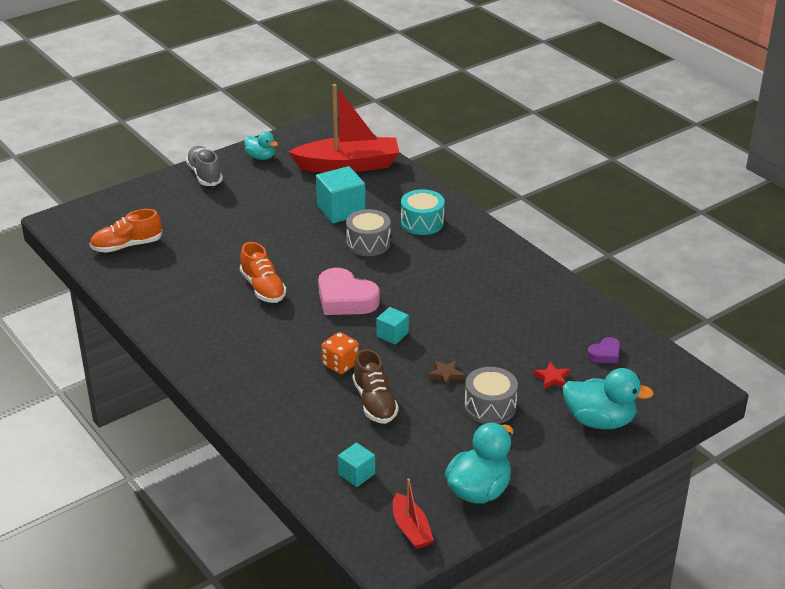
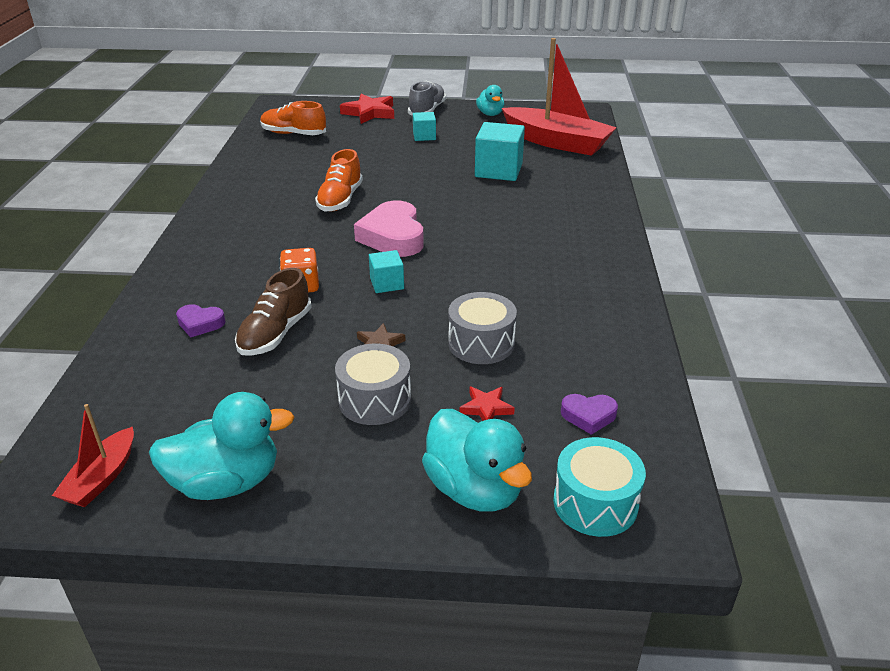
camera: 40 degrees right, 0 degrees up
turquoise cube [338,443,375,487] -> turquoise cube moved to [413,112,436,141]
grey drum [346,209,391,256] -> grey drum moved to [448,292,517,364]
turquoise drum [401,189,445,235] -> turquoise drum moved to [553,437,646,537]
none -> purple heart [176,304,226,337]
none -> red star [340,94,394,124]

